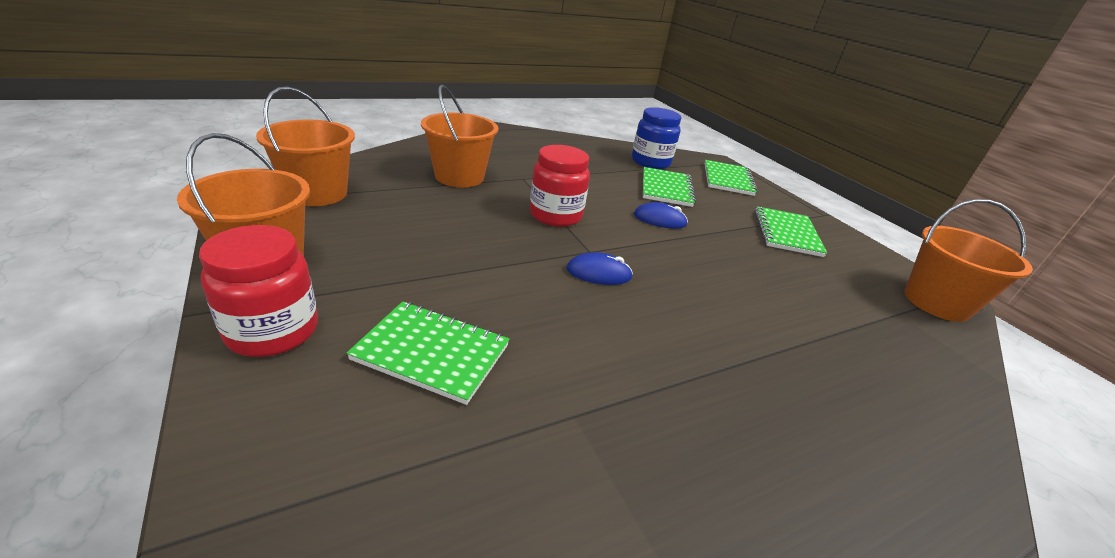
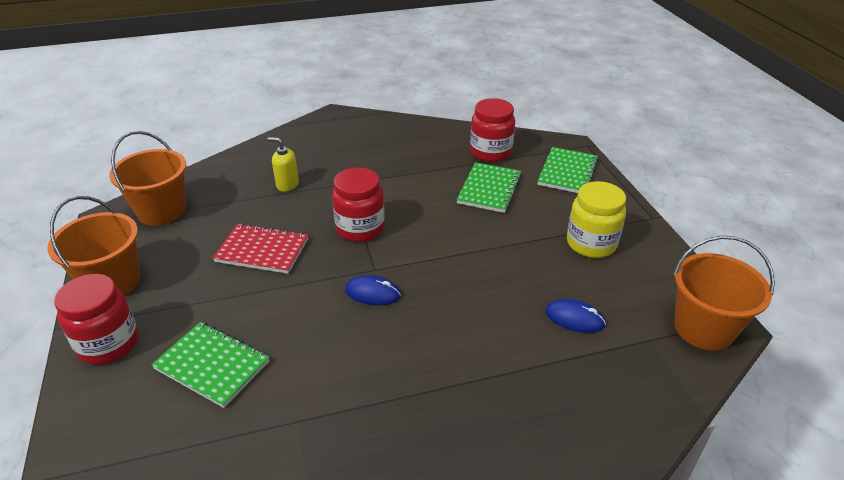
camera: 15 degrees right, 5 degrees up
orange bucket [421,85,499,187] -> yellow soap dispenser [267,137,299,192]
blue jar [632,107,681,169] -> red jar [470,98,515,162]
blue mouse [634,202,688,229] -> blue mouse moved to [545,299,606,333]
green notebook [755,206,827,257] -> yellow jar [567,181,626,258]
none -> red notebook [213,223,308,274]

